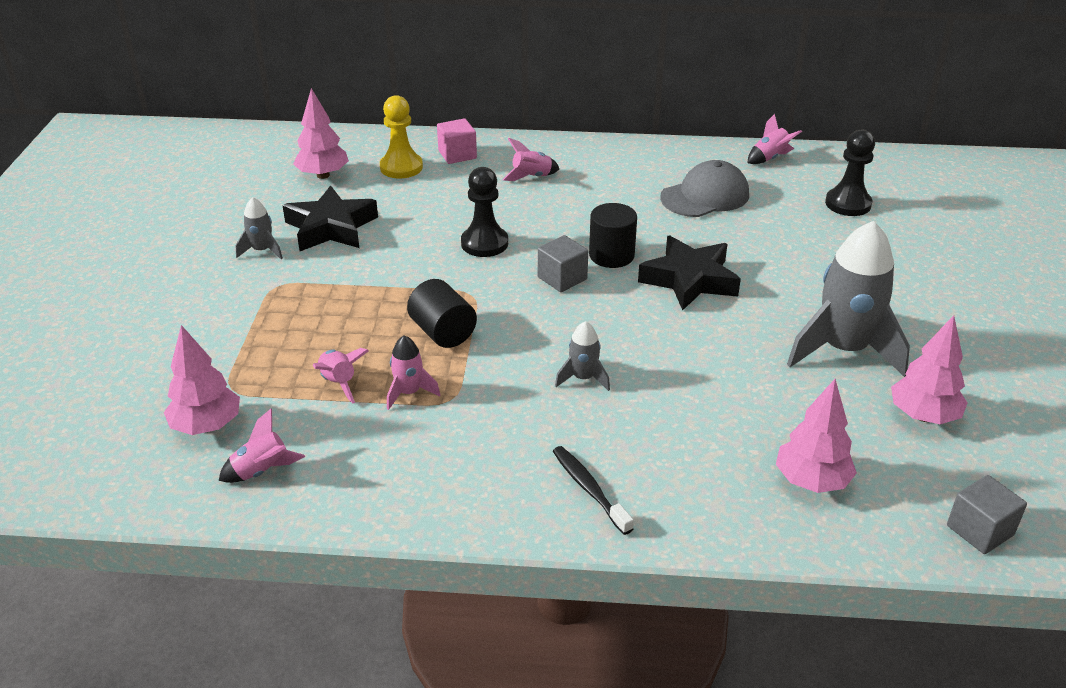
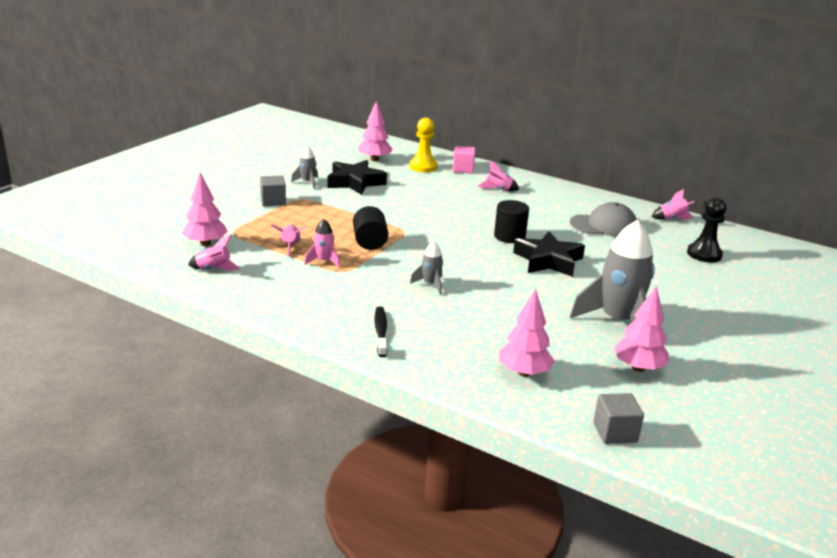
camera: 25 degrees right, 10 degrees down
black pawn [461,167,508,257] -> none
grey cube [538,235,588,292] -> grey cube moved to [260,175,286,206]

